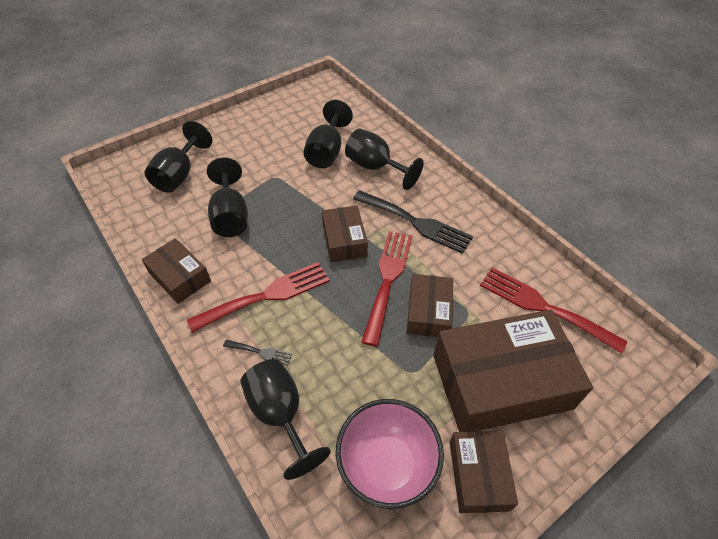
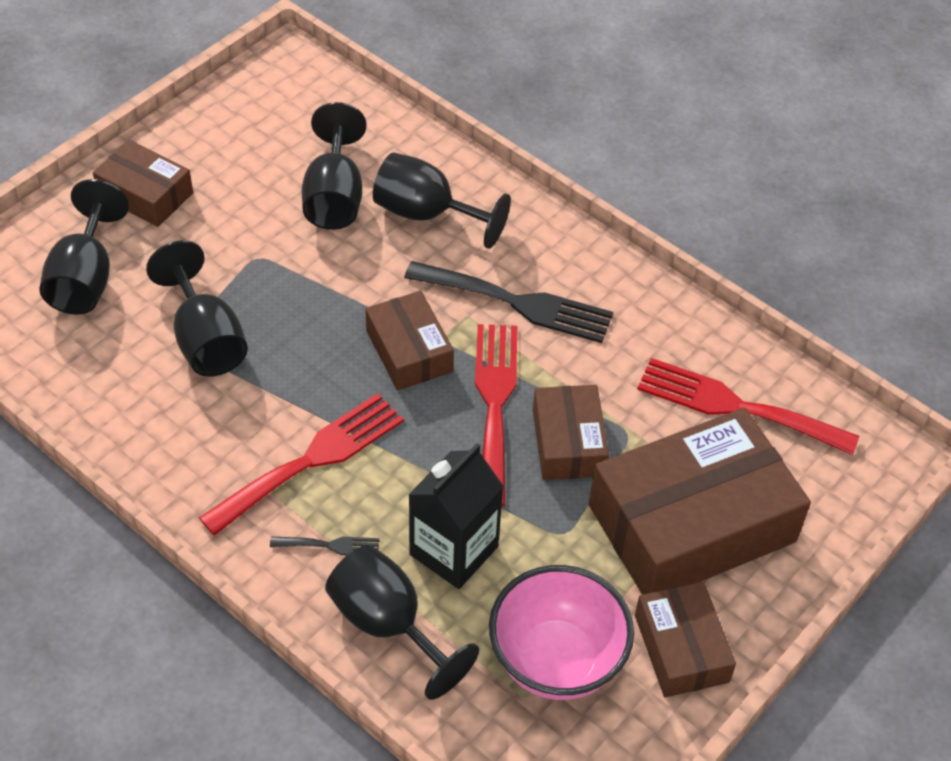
camera: 15 degrees left, 0 degrees up
brown box [142,238,211,304] -> brown box moved to [93,139,193,227]
none -> black carton [408,443,504,589]

